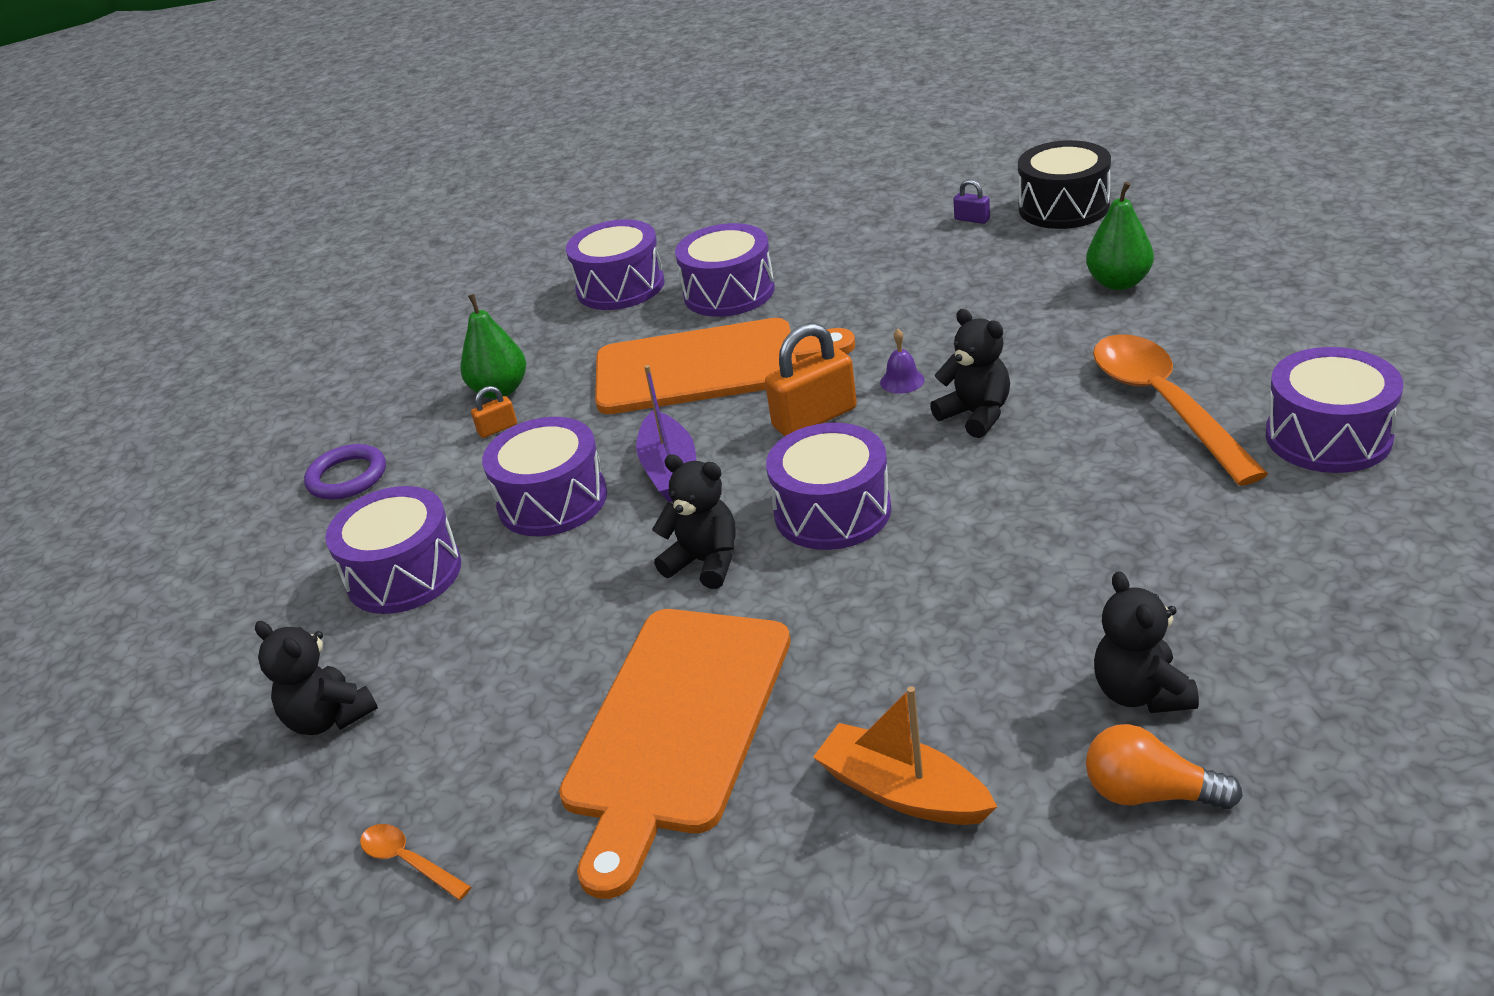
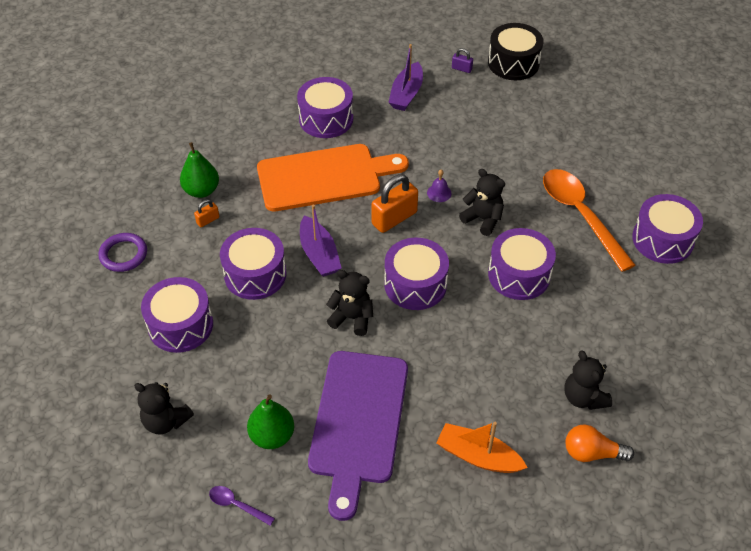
camera: 15 degrees left, 15 degrees up
orange spoon [360,824,471,900] -> purple spoon [209,486,275,526]
orange cutting board [559,609,790,899] -> purple cutting board [308,351,408,521]
purple drum [566,219,665,310] -> purple drum moved to [488,228,556,300]
green pear [1086,182,1154,290] -> green pear moved to [247,394,294,449]
none -> purple boat [388,44,423,111]

